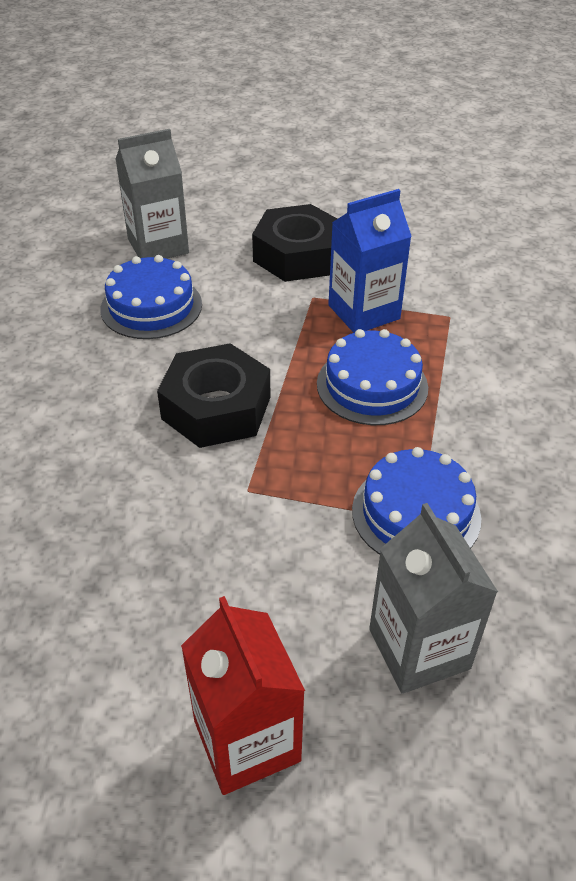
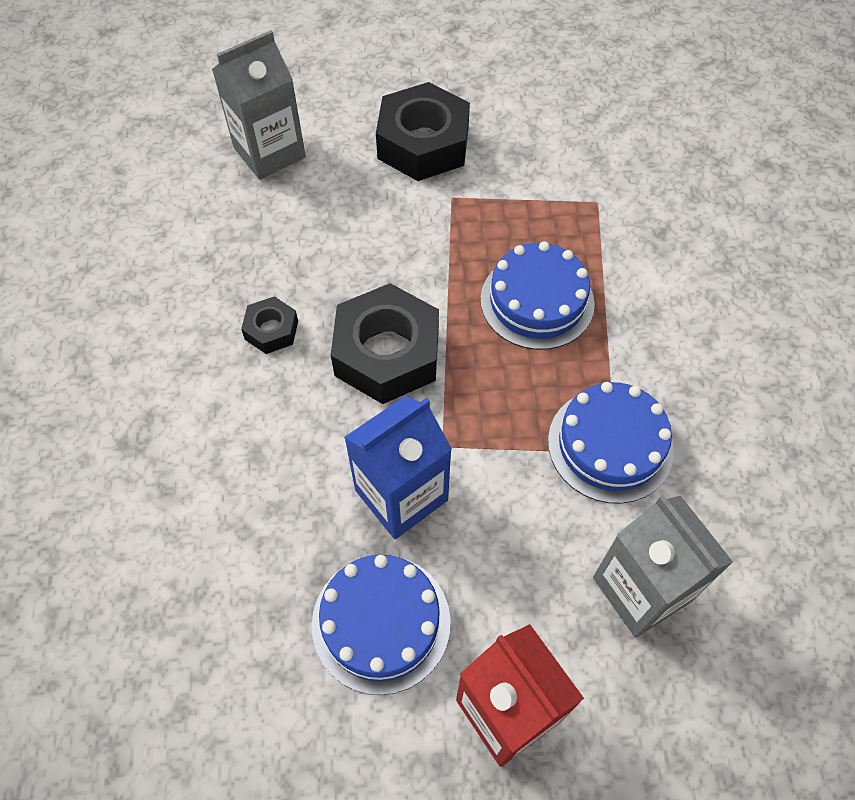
camera: 10 degrees left, 15 degrees up
blue cake [100,255,202,339] -> blue cake moved to [312,555,451,695]
blue carton [328,189,412,333] -> blue carton moved to [344,396,452,539]
none -> black nut [241,296,298,354]

